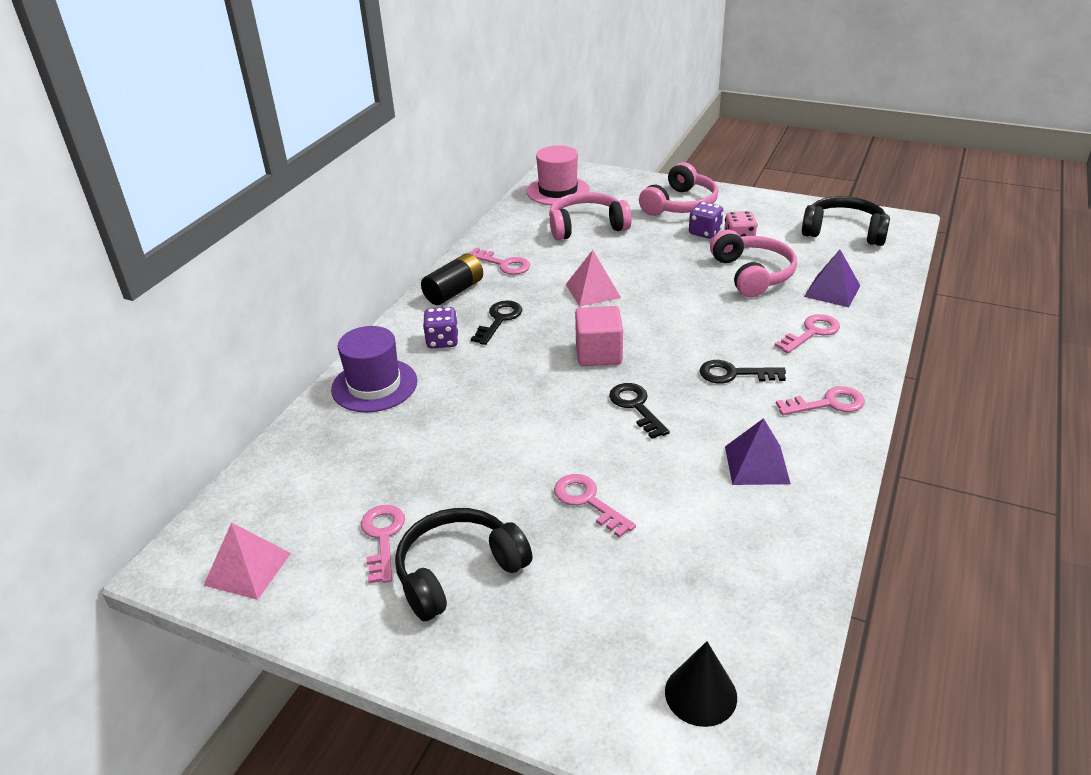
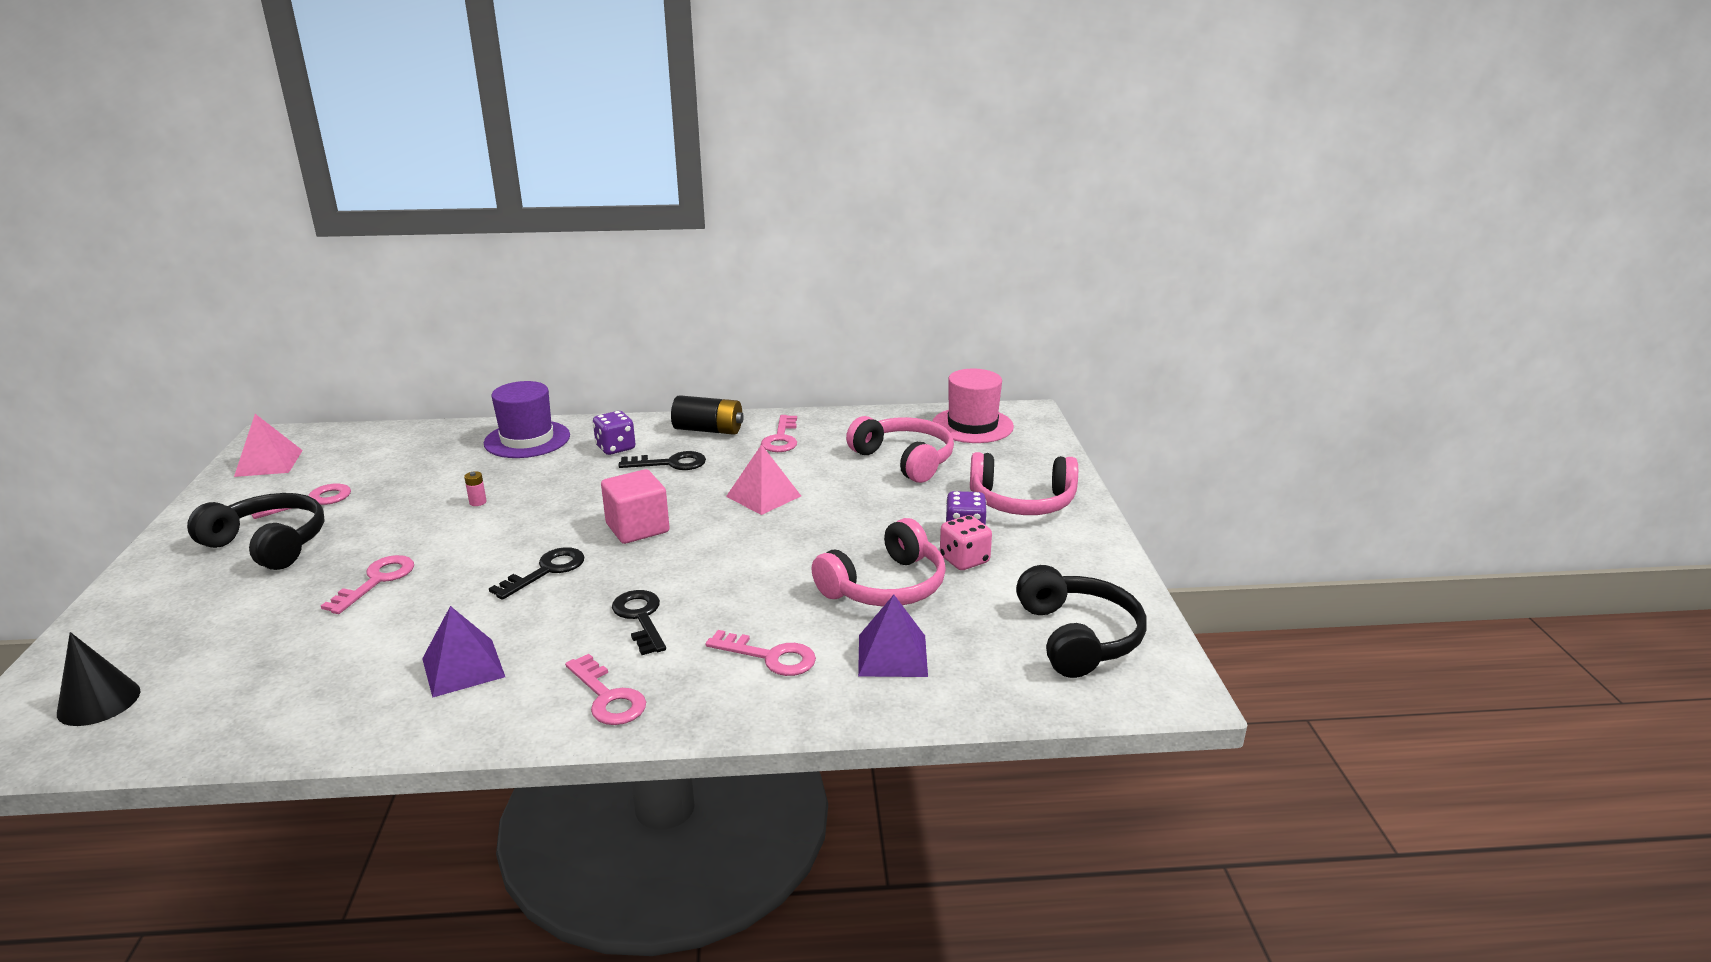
camera: 60 degrees right, 10 degrees down
none -> pink battery [464,471,487,506]

